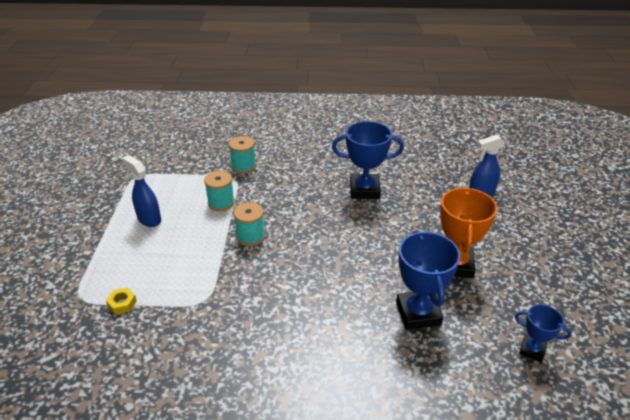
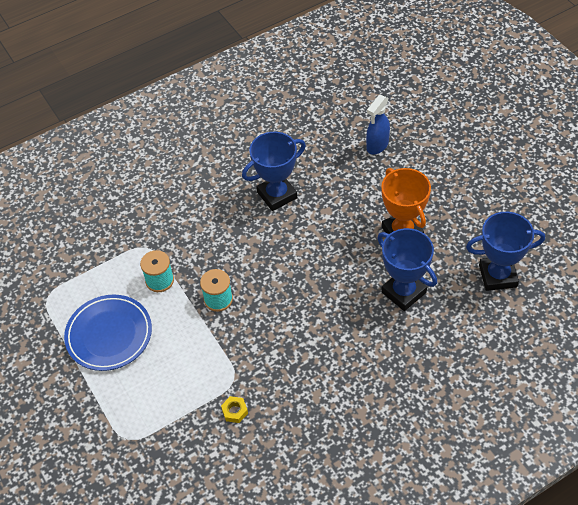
camera: 30 degrees left, 15 degrees up
yellow nut [106,288,137,315] -> yellow nut moved to [221,396,248,423]
blue spray bottle [122,155,161,227] -> blue plate [64,295,152,371]
turquoise spool [229,136,256,174] -> none
blue trophy [515,304,571,362] -> blue trophy [466,212,545,291], size x1.79

